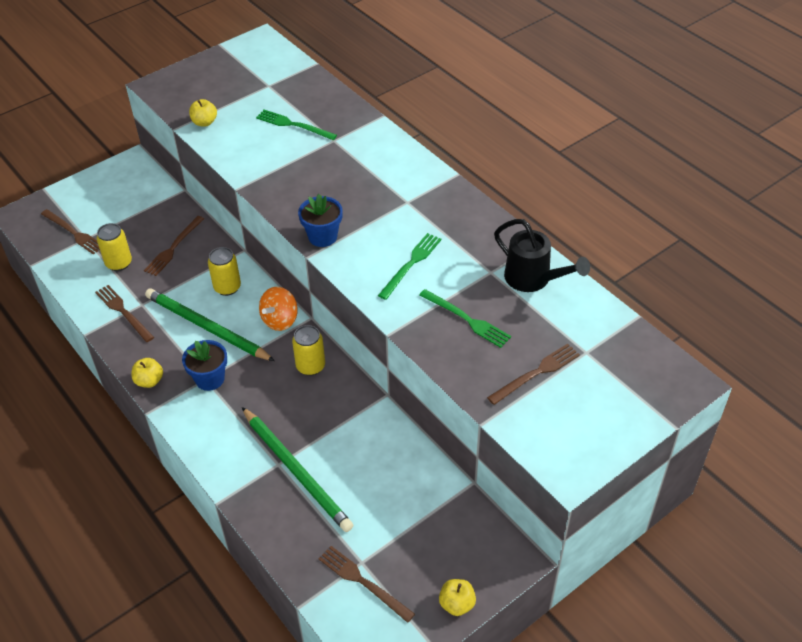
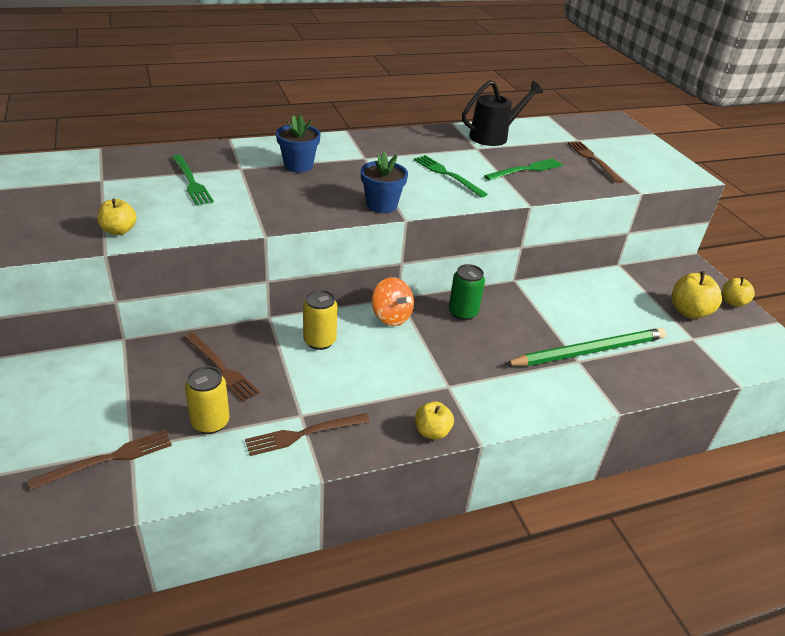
camera: 75 degrees left, 10 degrees down
green pencil [145,288,275,361] -> none
blue flower pot [182,340,227,391] -> blue flower pot moved to [276,115,321,172]
green fork [256,110,337,140] -> green fork turned 75 degrees counterclockwise [172,155,214,206]
yellow can [292,325,325,376] -> green can [449,264,485,320]
brown fork [318,546,415,623] -> none
none -> yellow apple [671,271,722,319]

